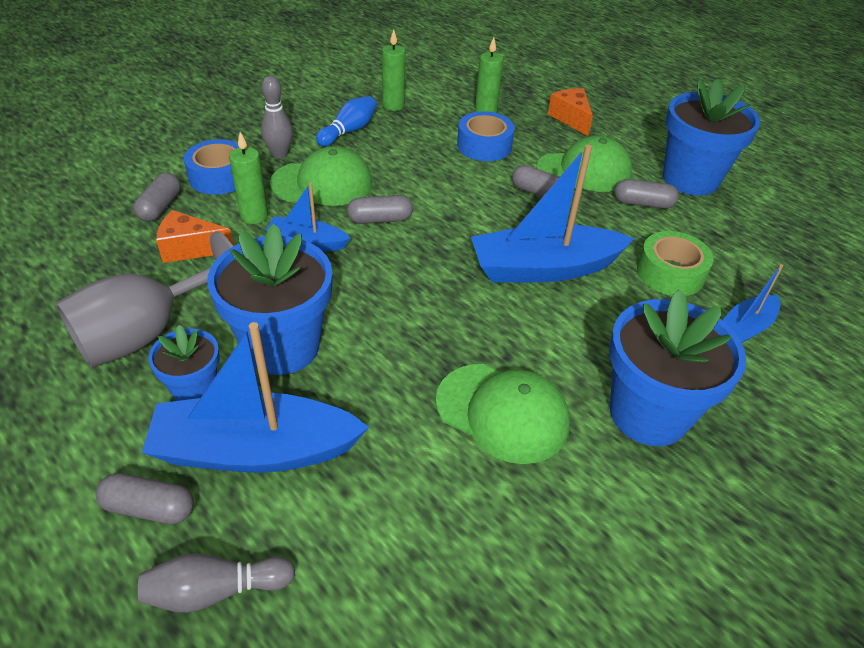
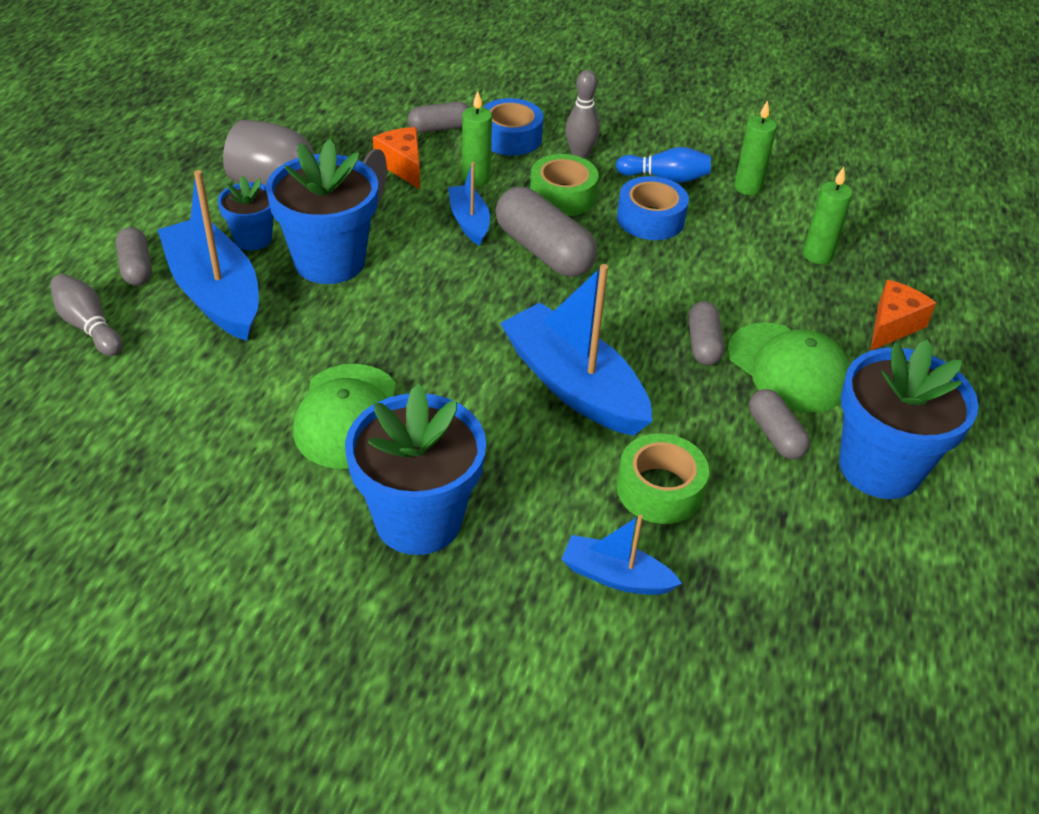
camera: 60 degrees right, 0 degrees up
green cap [270,146,372,206] -> green tape [530,154,599,216]
grey capsule [347,195,413,224] -> grey capsule [495,187,597,277], size x1.75
blue tape [457,111,515,161] -> blue tape moved to [617,176,689,240]

